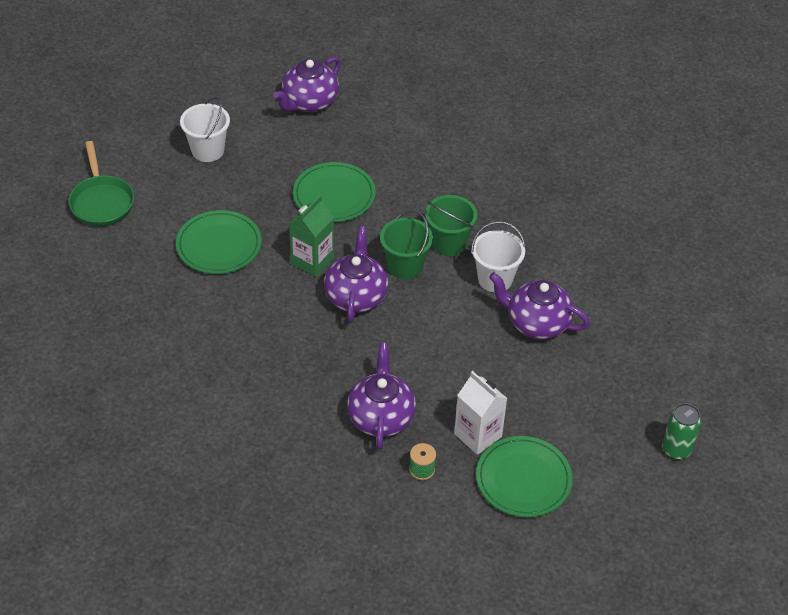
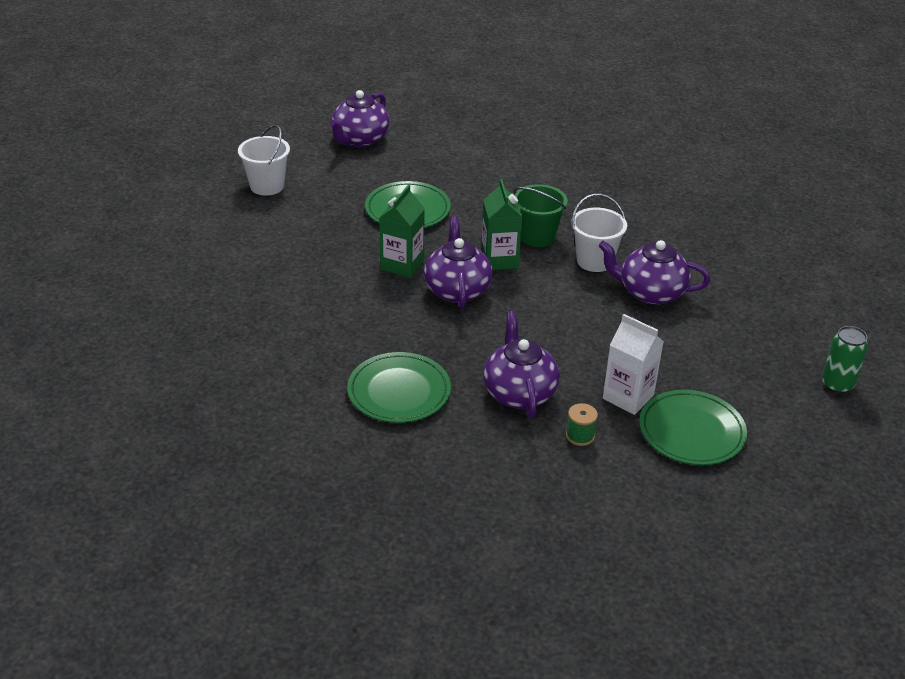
camera: 10 degrees left, 10 degrees down
green pan [68,141,134,227] -> none
green plate [176,210,262,274] -> green plate moved to [347,352,451,423]
green bucket [380,210,433,280] -> green carton [481,179,523,270]

